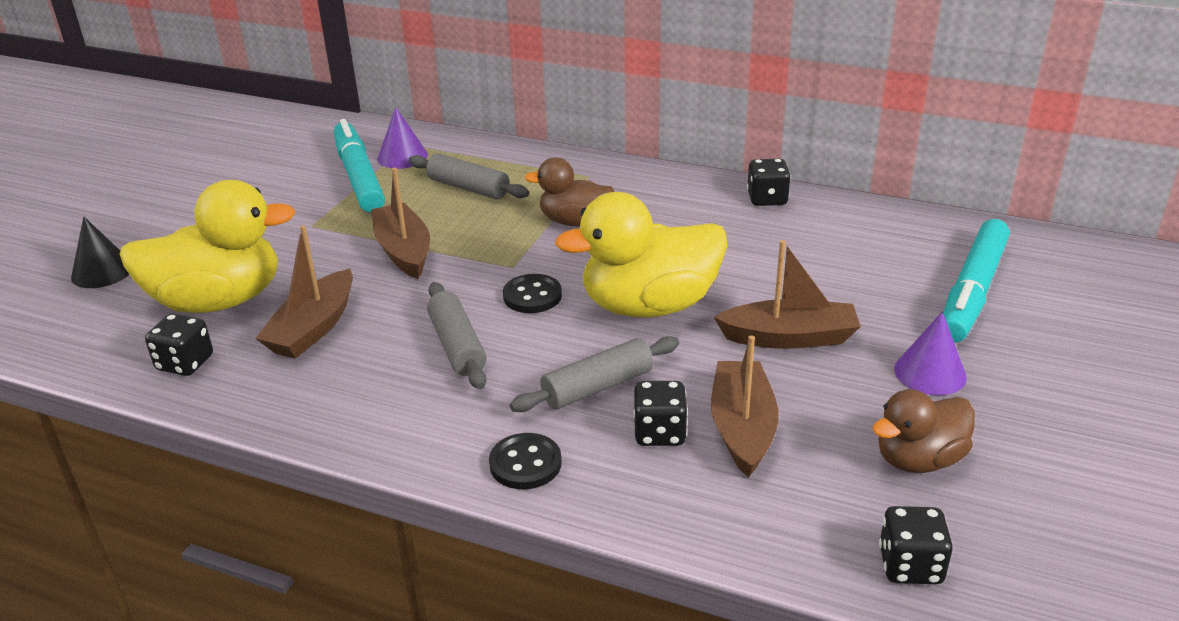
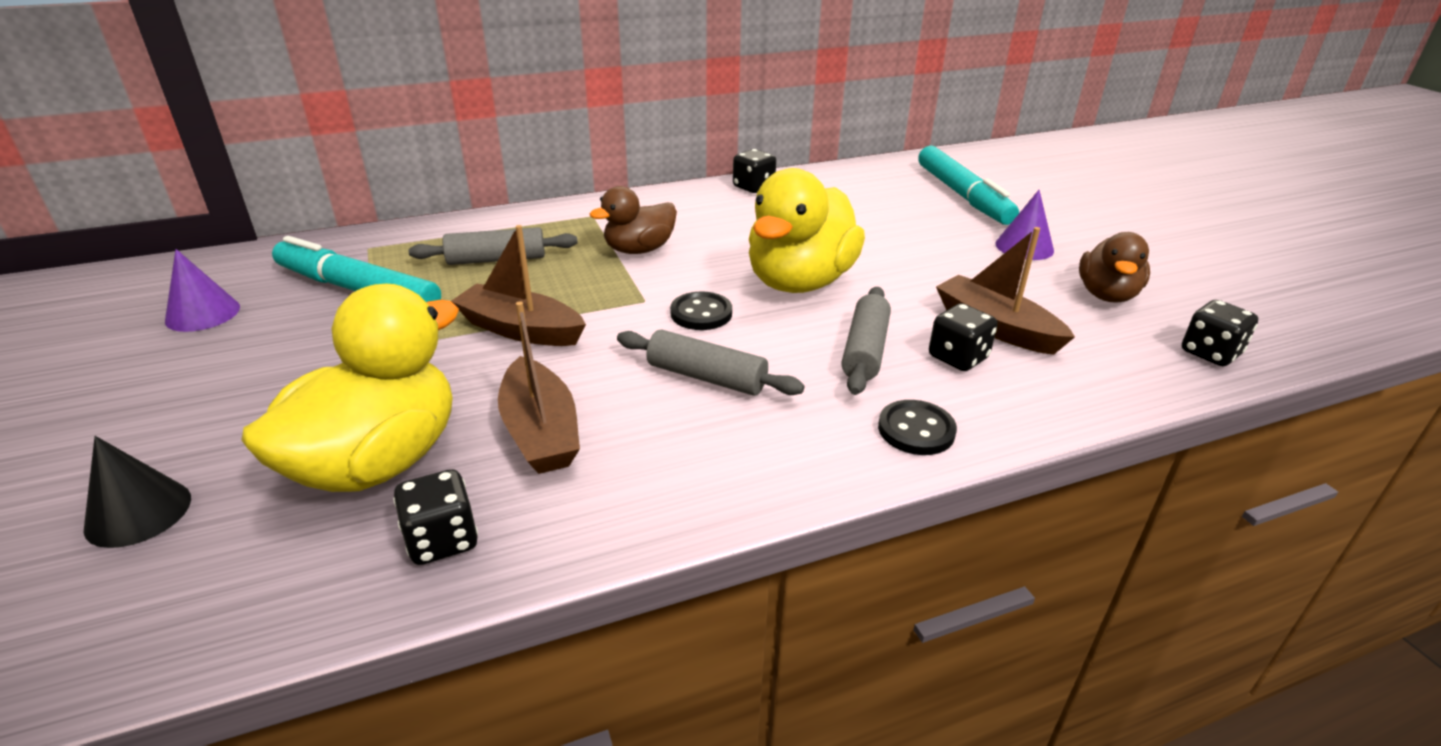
camera: 45 degrees left, 0 degrees up
purple cone [377,107,428,169] -> purple cone moved to [165,249,240,332]
brown boat [714,240,861,349] -> none

